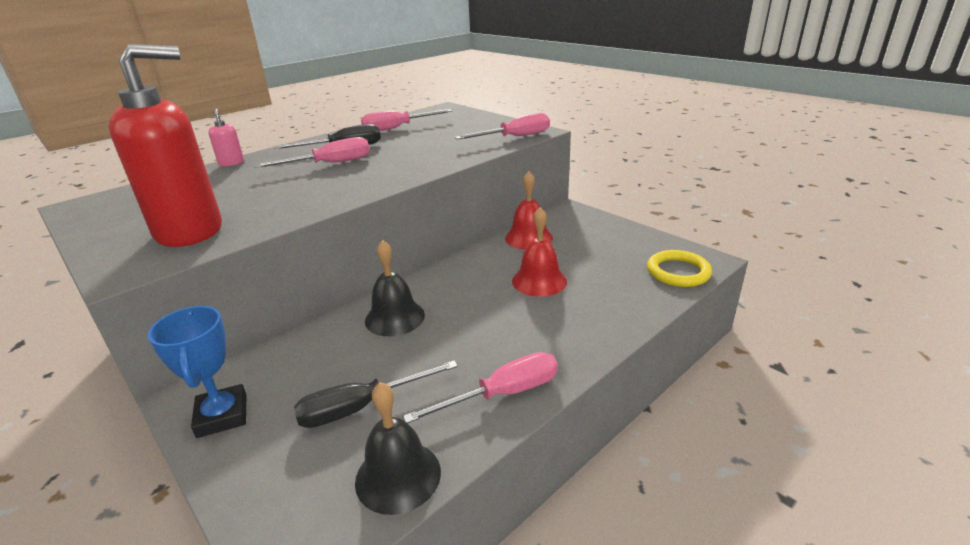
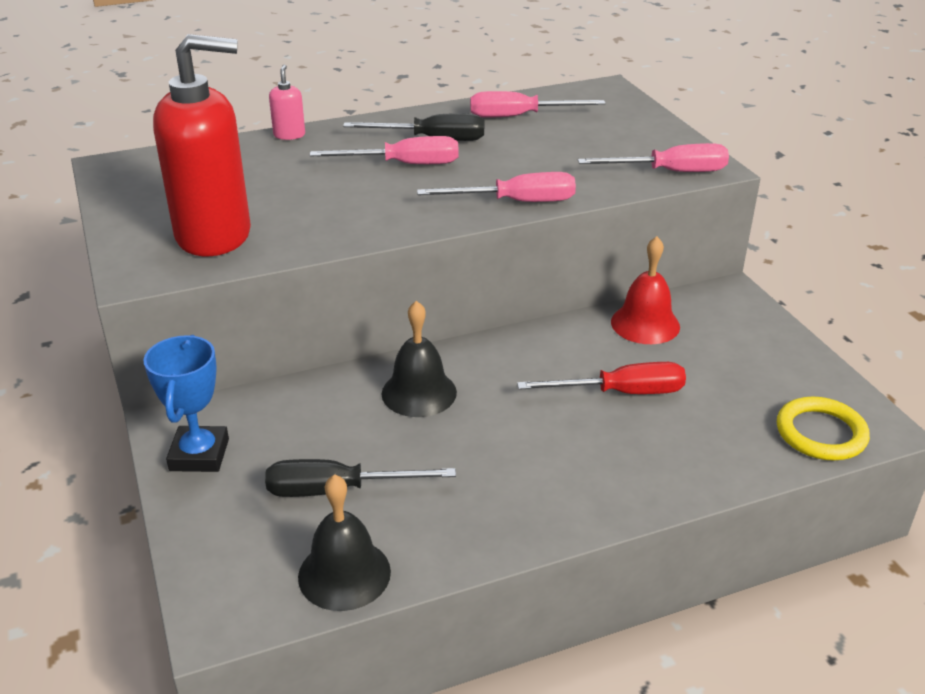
camera: 20 degrees right, 5 degrees up
pink screwdriver [403,352,558,423] -> pink screwdriver moved to [417,172,576,202]
red bell [512,207,567,297] -> red screwdriver [517,362,686,394]

